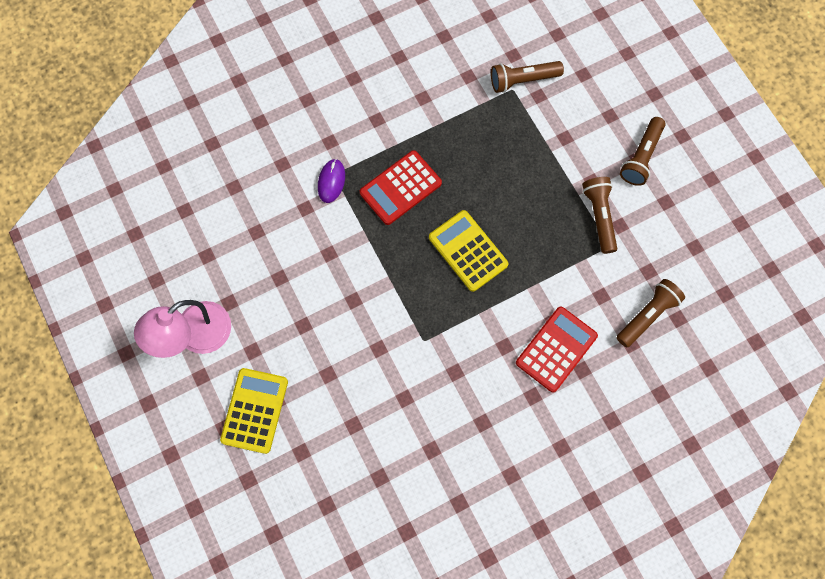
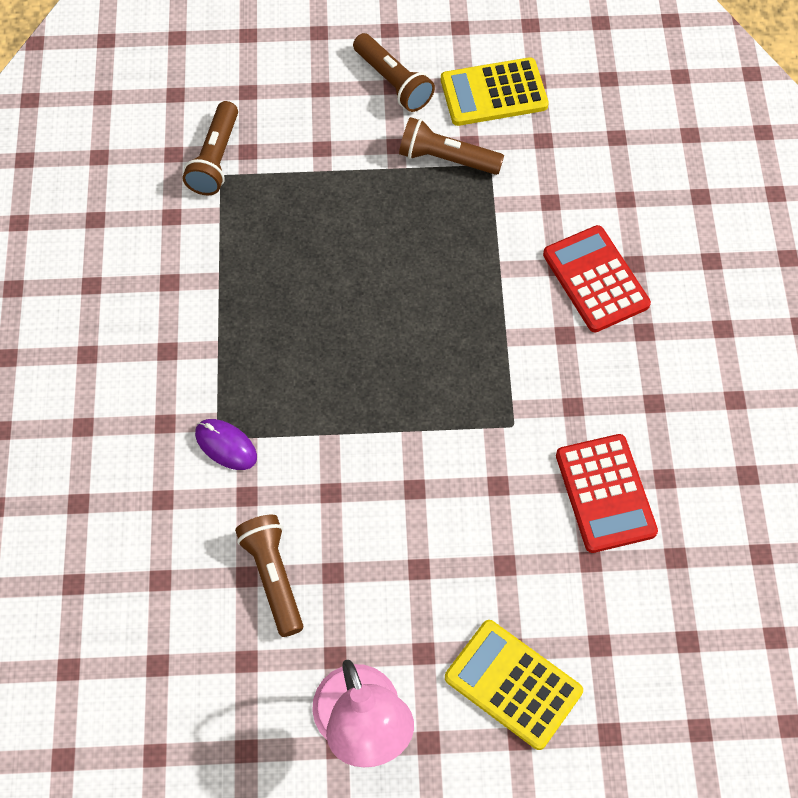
camera: 65 degrees left, 10 degrees down
red calculator [360,150,442,225] -> red calculator moved to [556,434,658,553]
yellow calculator [429,210,508,292] -> yellow calculator moved to [441,57,549,126]
brown flashlight [617,279,685,347] -> brown flashlight moved to [235,515,303,637]

